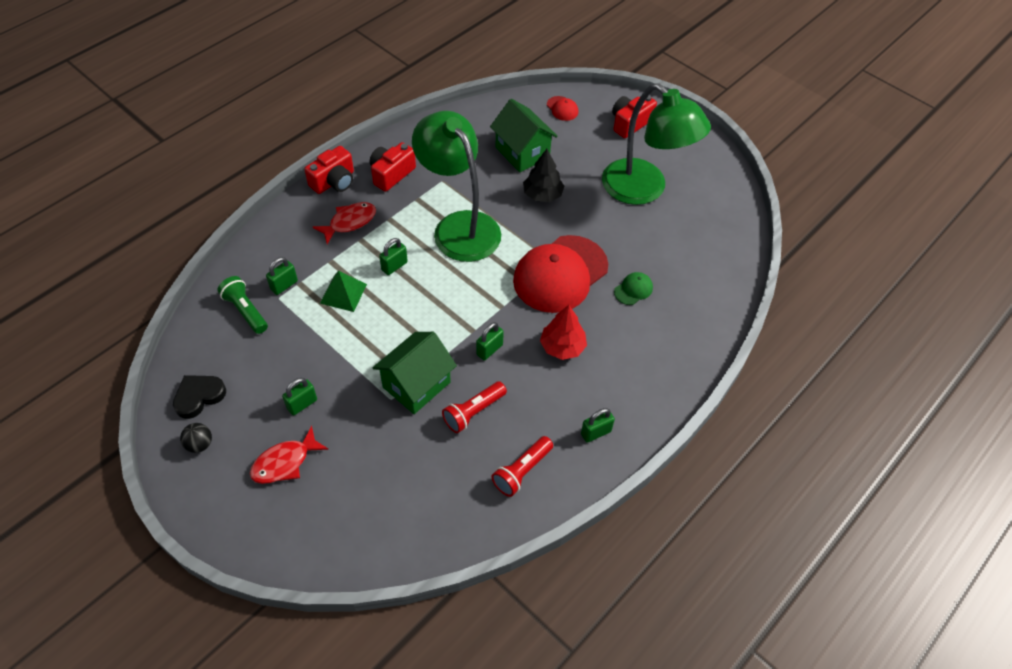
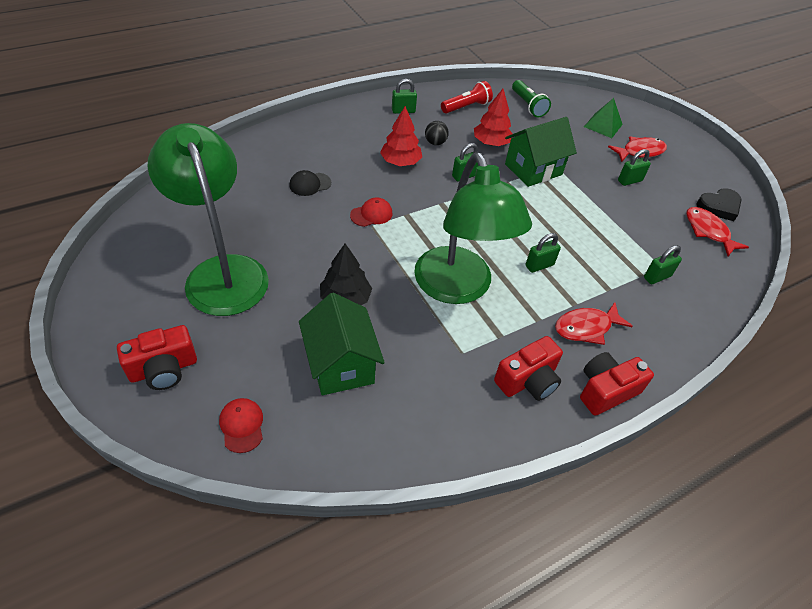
camera: 165 degrees left, 5 degrees down
black ball [180,423,212,453] -> black ball moved to [425,121,449,145]
green flashlight [217,276,268,334] -> green flashlight moved to [512,80,551,117]
green pyramid [320,271,367,312] -> green pyramid moved to [584,98,623,138]
red flashlight [442,381,507,433] -> red tree [474,89,513,146]
red cap [513,235,608,313] -> red cap [350,198,393,227], size x0.40
green cap [614,272,653,305] -> black cap [289,170,331,196]
none -> red fish [686,207,749,256]

